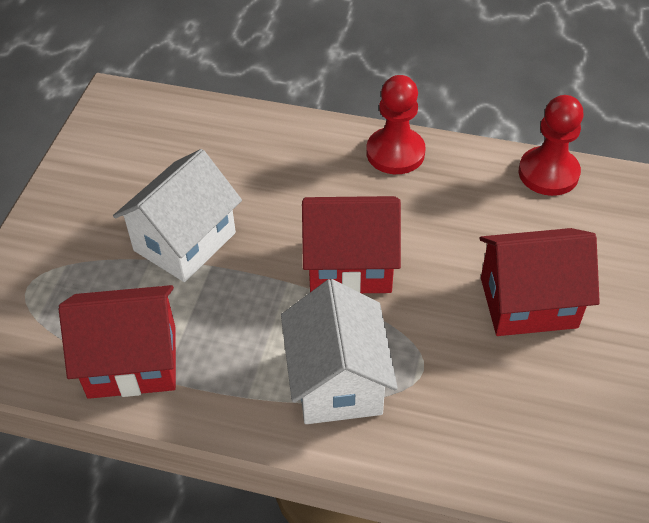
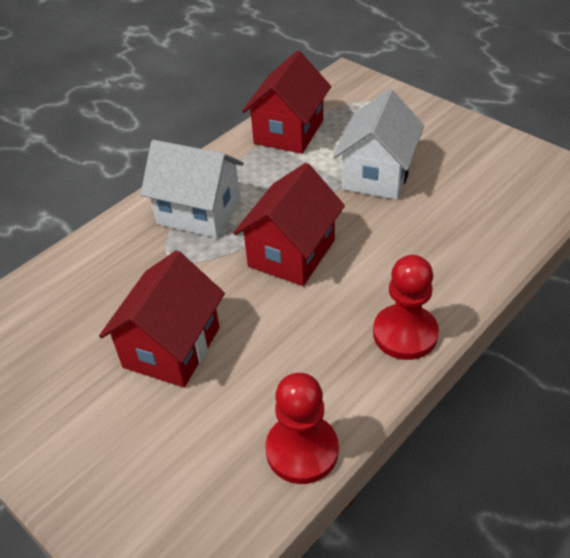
camera: 120 degrees right, 5 degrees down
white house [113,149,242,282] -> white house turned 45 degrees clockwise [333,89,424,200]

